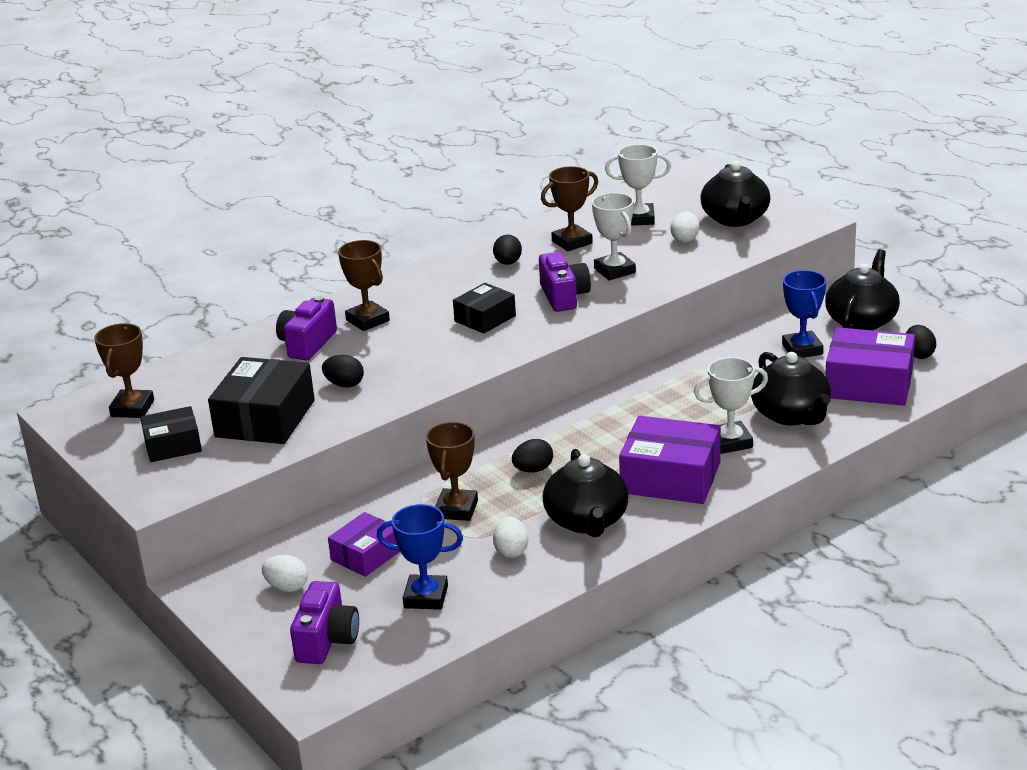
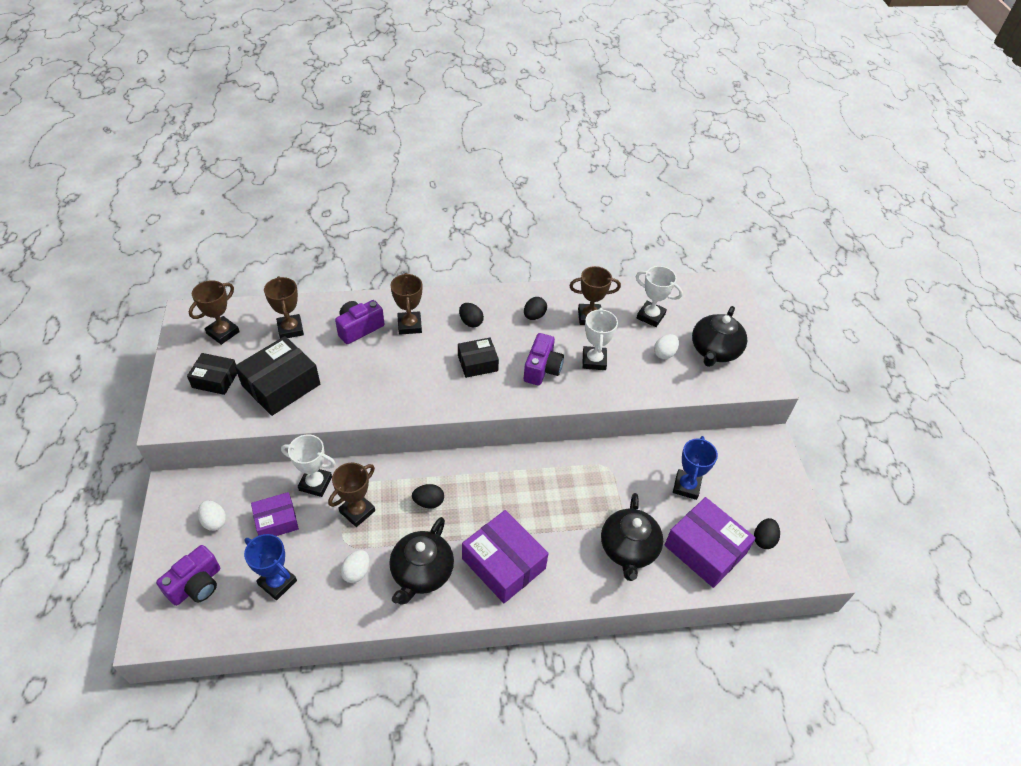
camera: 25 degrees right, 20 degrees up
black egg [322,355,364,388] -> black egg moved to [459,303,484,327]
white trophy [694,357,768,454] -> white trophy moved to [281,434,336,497]
black teapot [825,249,900,330] -> none
none -> brown trophy [264,276,304,338]

